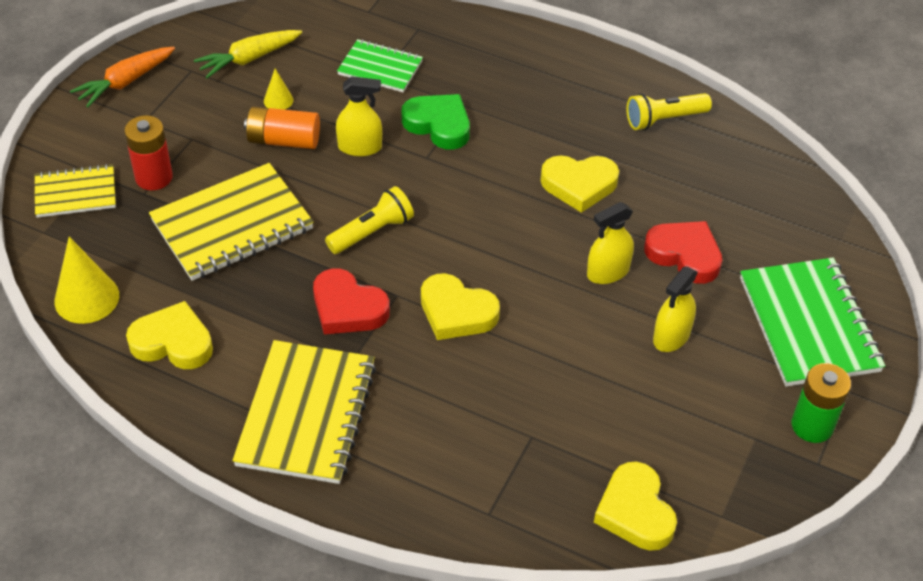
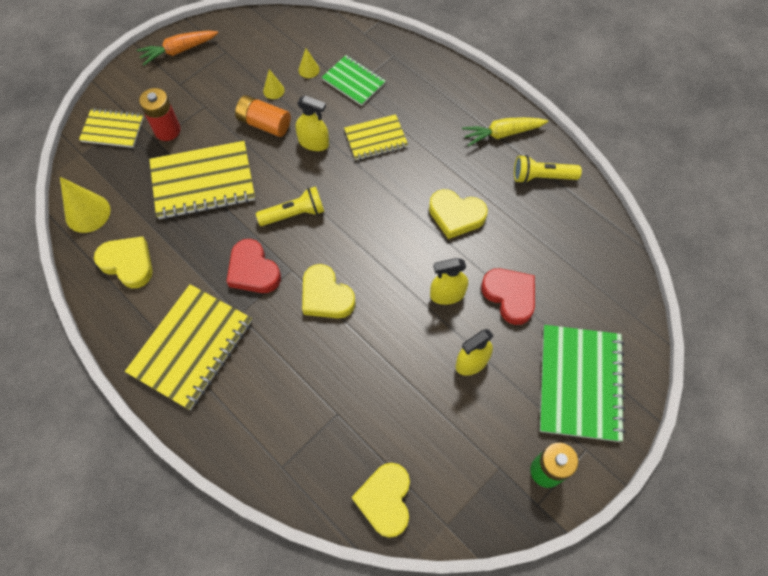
camera: 20 degrees right, 15 degrees up
yellow carrot [194,30,302,78] -> yellow carrot moved to [462,117,548,146]
green heart [402,94,470,150] -> yellow notebook [344,114,408,160]
none -> yellow cone [299,48,320,78]

